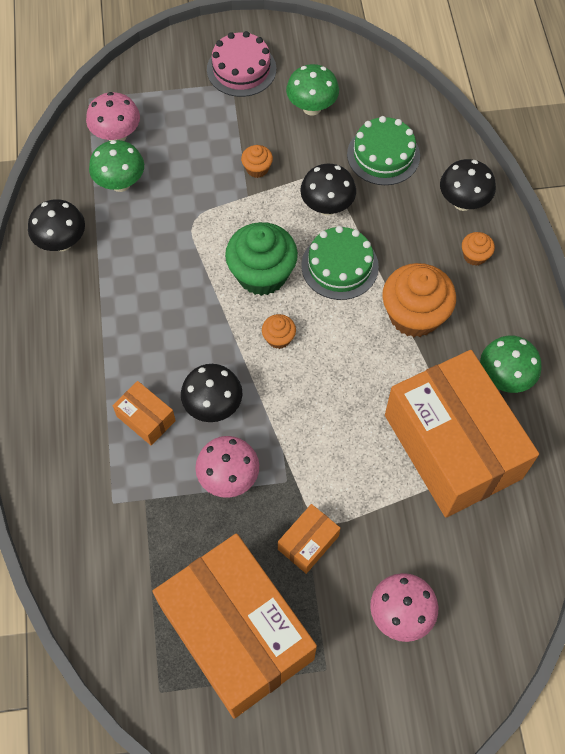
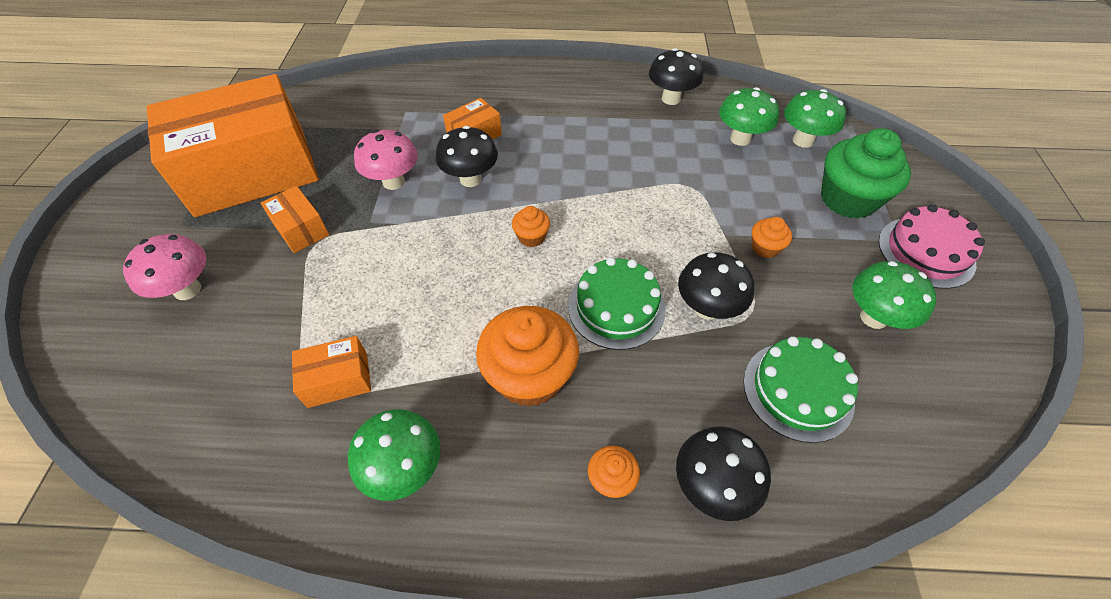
camera: 100 degrees right, 10 degrees down
pink mushroom [86,92,140,141] -> green mushroom [784,89,846,148]
green cupcake [225,222,298,296] -> green cupcake moved to [821,128,911,219]
orange box [385,350,539,517] -> orange box [292,336,371,408], size x0.40

